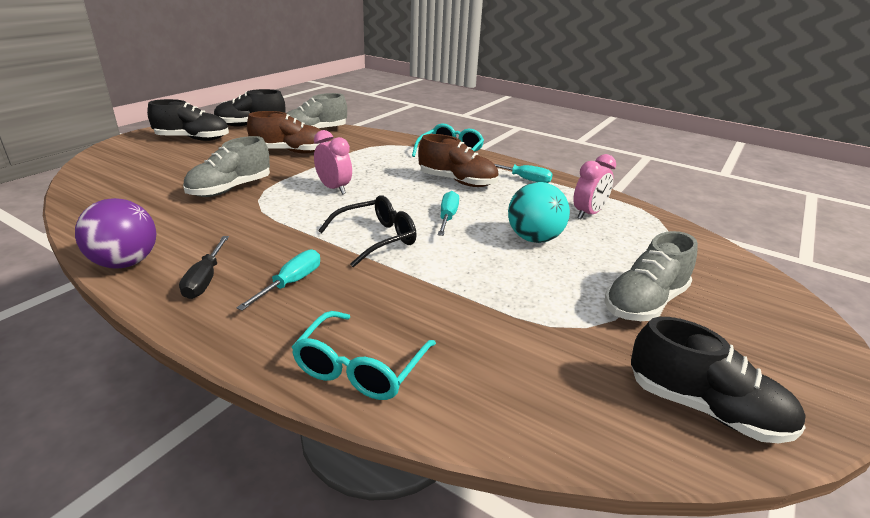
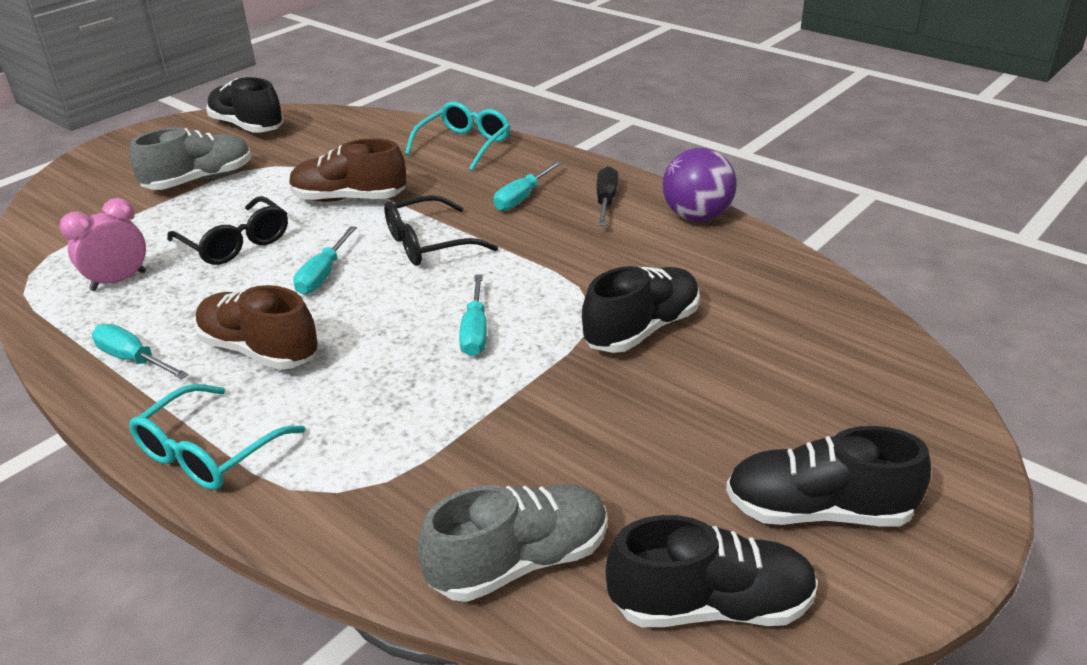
camera: 170 degrees left, 5 degrees up
grey shoe [183,136,270,197] -> black shoe [582,266,700,353]
brown shoe [247,111,327,154] -> brown shoe moved to [289,138,406,202]
pink clock [314,130,352,194] -> turquoise screwdriver [459,274,487,356]
turquoise ball [508,182,570,243] -> black glasses [167,196,288,265]

